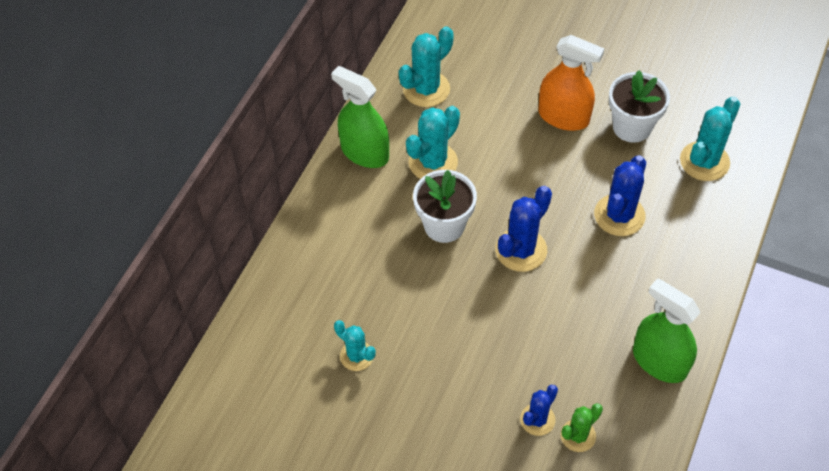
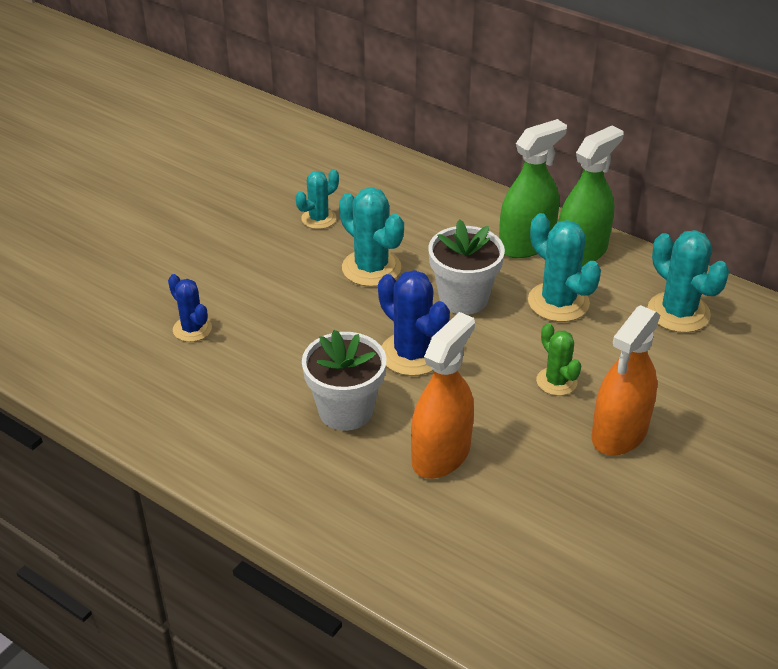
camera: 100 degrees right, 15 degrees down
green cactus [561,403,603,452] -> green cactus moved to [536,323,581,396]
blue cactus [594,155,646,236] -> orange spray bottle [411,312,475,479]
white flower pot [609,70,670,143] -> white flower pot moved to [302,330,387,431]
green spray bottle [633,278,700,383] -> green spray bottle moved to [499,119,567,258]
turquoise cactus [680,96,740,181] -> turquoise cactus moved to [339,187,404,287]

